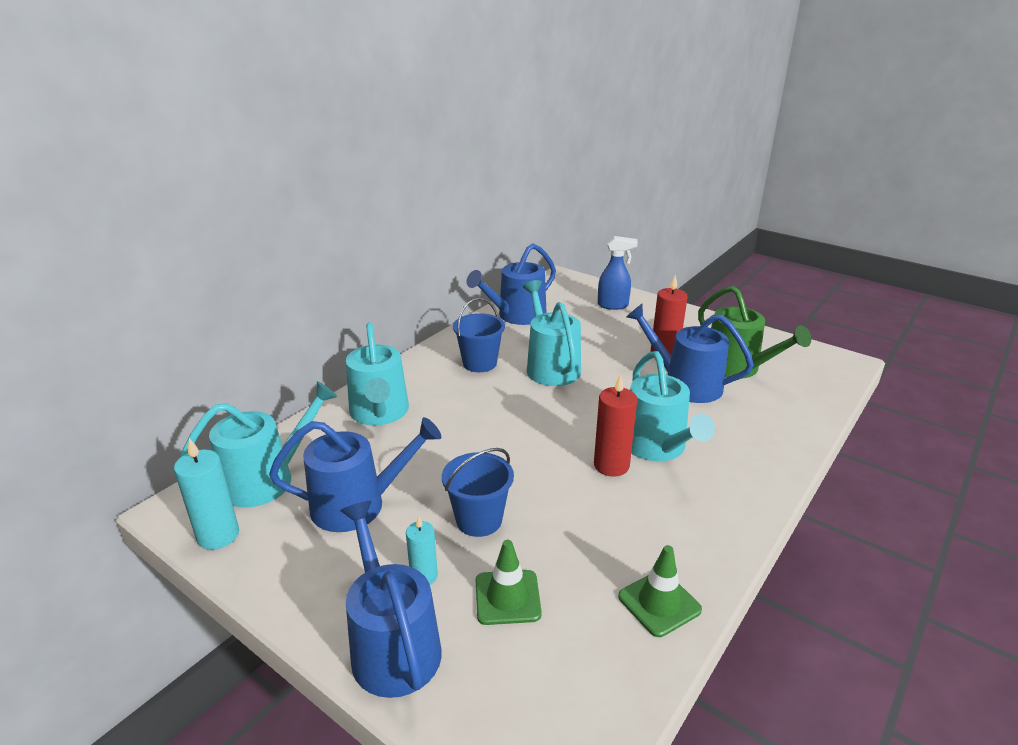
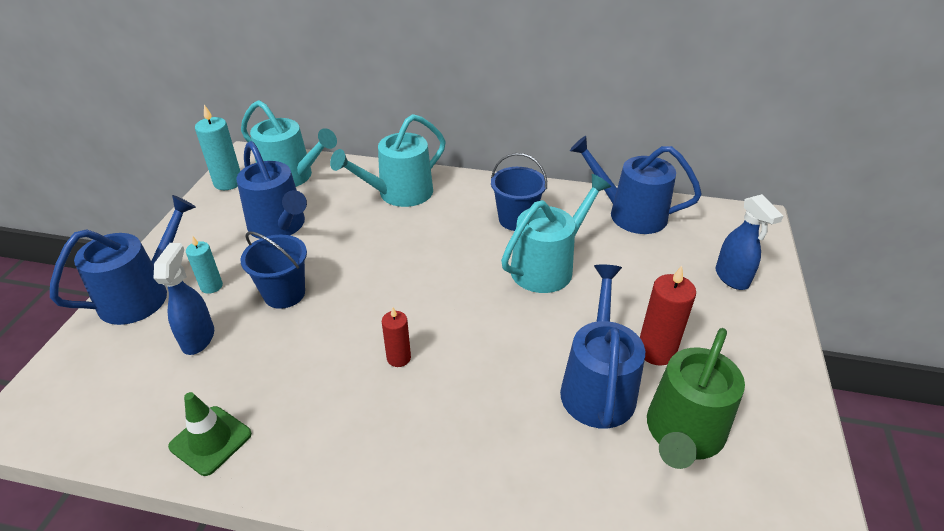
camera: 65 degrees right, 10 degrees up
green traffic cone [476,540,542,625] -> blue spray bottle [153,243,214,355]
red candle [594,374,637,477] -> red candle [382,308,411,367], size x0.63
turquoise watering can [630,351,715,461] -> none

